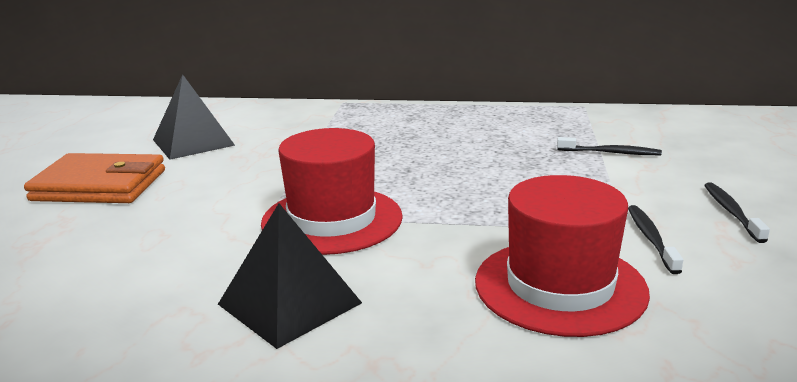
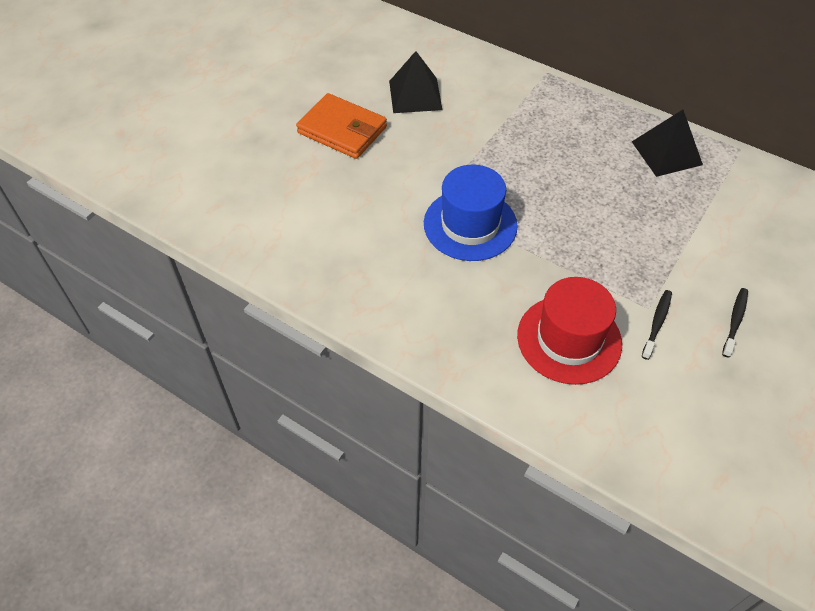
camera: 25 degrees right, 30 degrees up
black pyramid [218,203,362,349] -> black pyramid moved to [632,110,703,177]
red hat [261,128,403,255] -> blue hat [424,165,518,261]
black toothbrush [557,137,662,155] -> none

